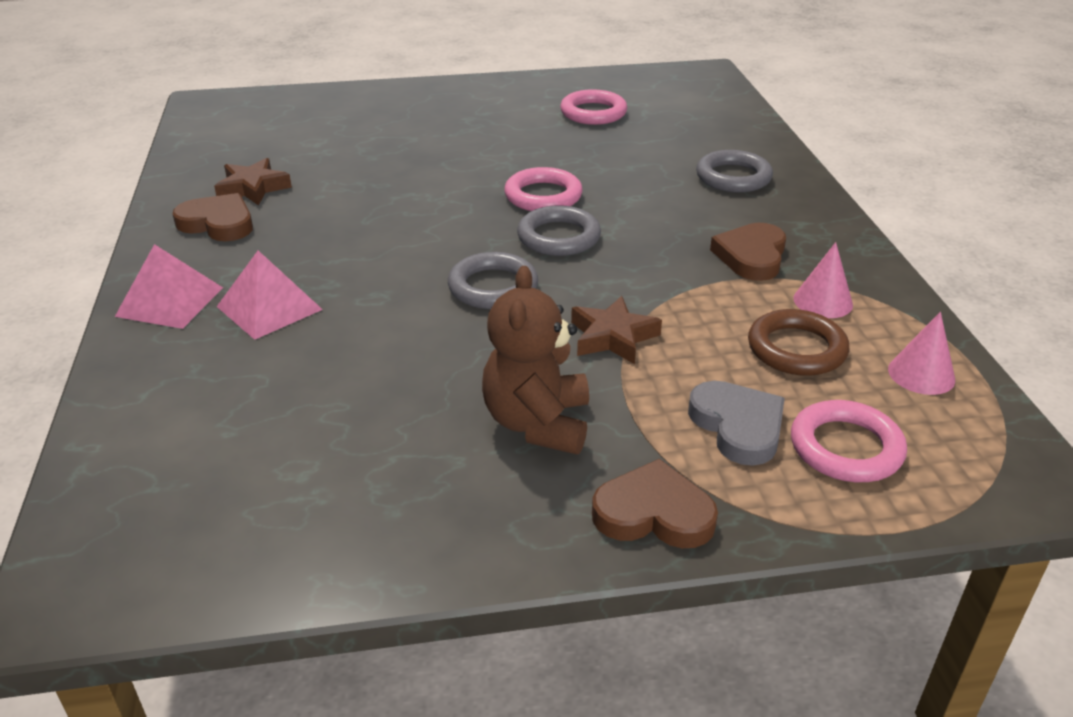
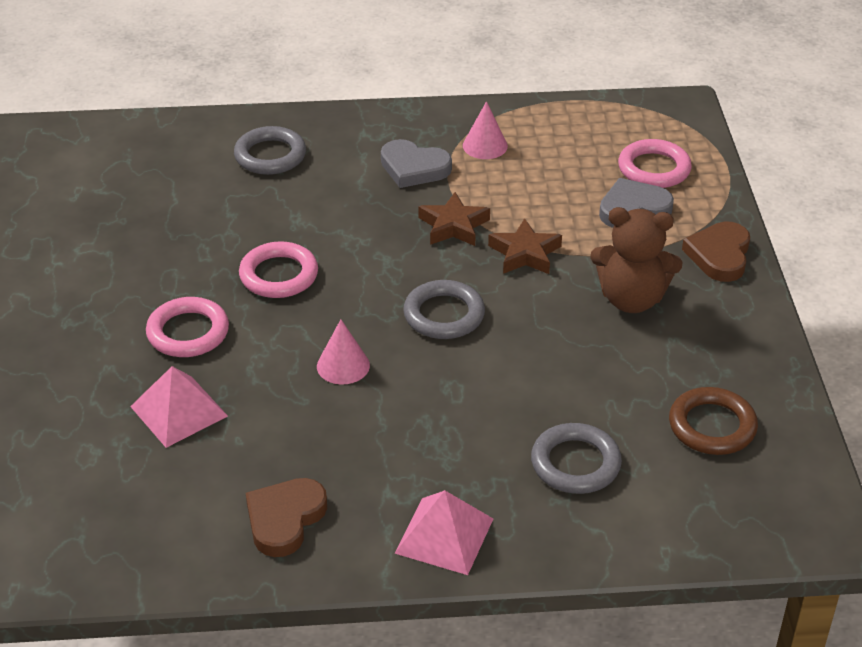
camera: 85 degrees left, 5 degrees up
brown star [214,158,292,206] -> brown star moved to [418,192,490,246]
pink pyramid [217,251,323,340] -> pink pyramid moved to [130,366,228,448]
grey ring [517,205,601,256] -> grey ring moved to [531,423,622,494]
pink ring [560,89,627,125] -> pink ring moved to [146,297,229,357]
brown heart [710,223,786,281] -> grey heart [381,139,452,188]
brown ring [748,309,849,376] -> brown ring moved to [669,387,758,455]
pink cone [888,312,955,395] -> pink cone moved to [317,319,370,384]

